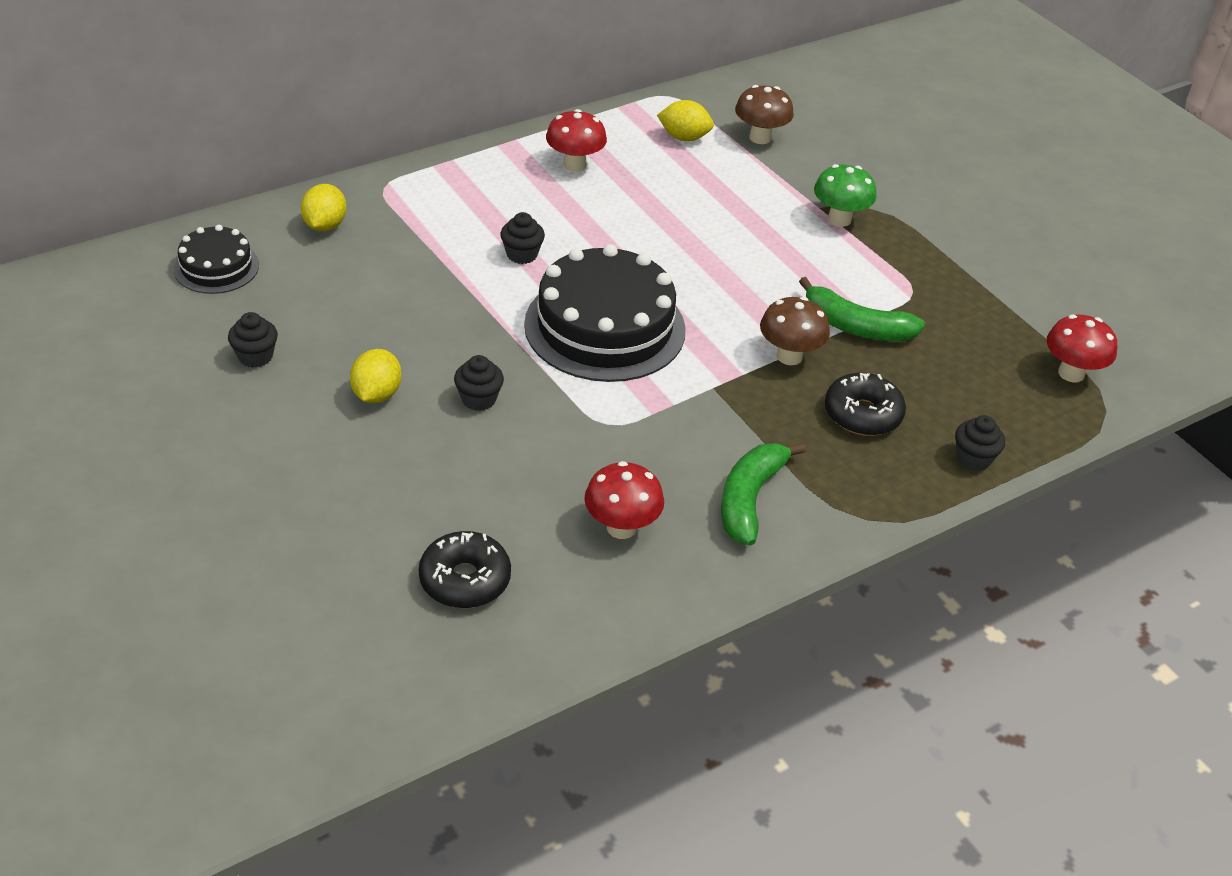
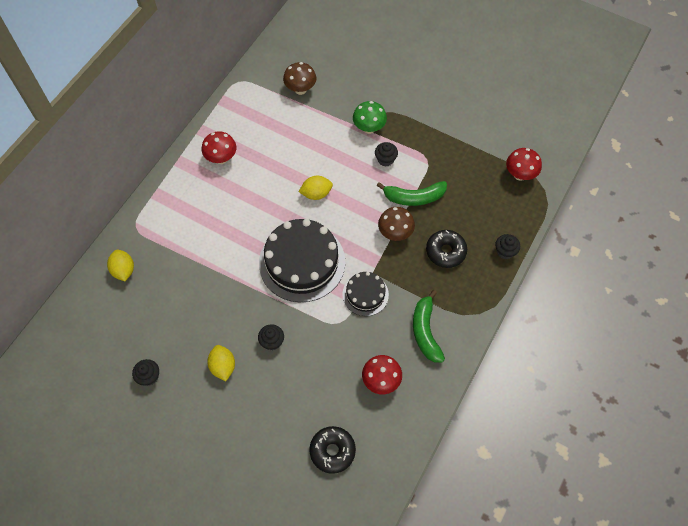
camera: 25 degrees left, 20 degrees up
black cake [174,225,259,294] -> black cake moved to [342,272,389,316]
black cupcake [500,212,545,264] -> black cupcake moved to [375,142,398,167]
yellow lemon [657,100,714,141] -> yellow lemon moved to [299,176,333,200]

